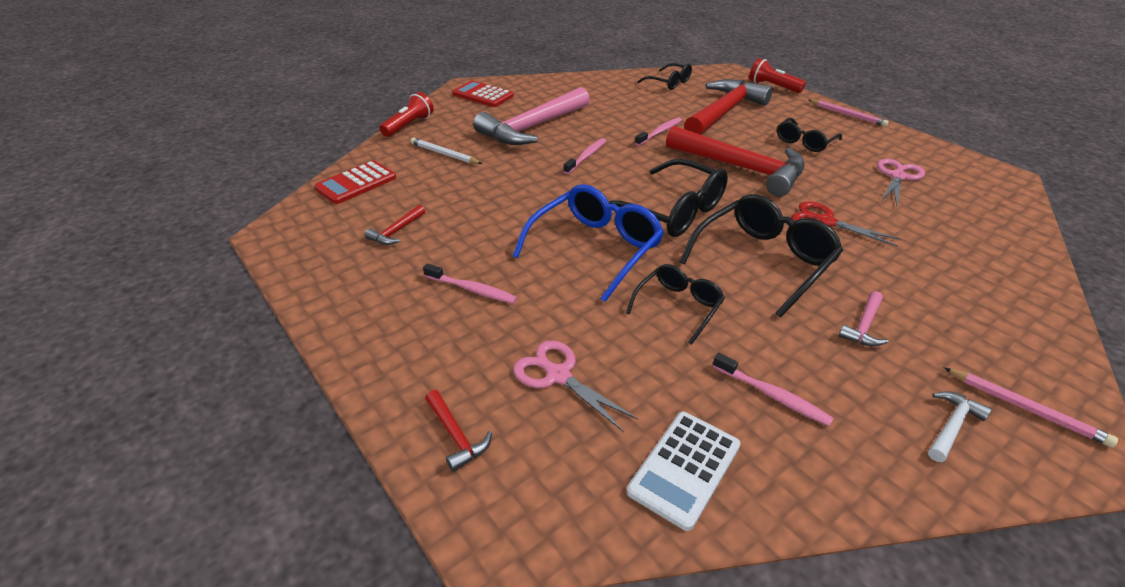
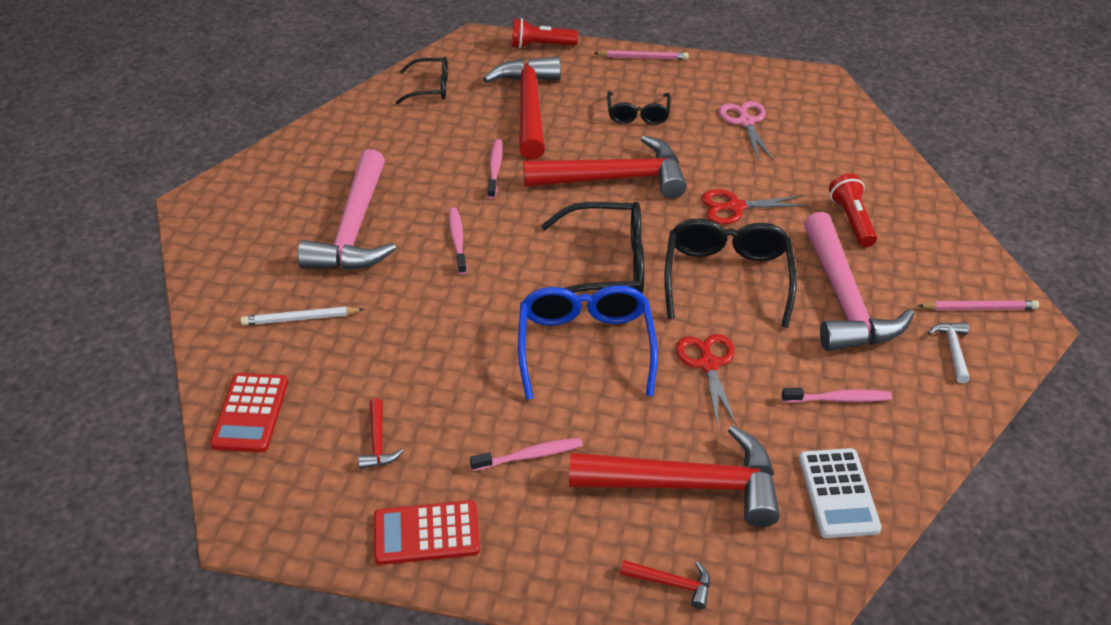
camera: 40 degrees left, 5 degrees up
red flashlight [379,92,434,137] -> red flashlight moved to [829,174,877,247]
red calculator [452,81,514,107] -> red calculator moved to [374,500,480,565]
pink scissors [513,340,638,432] -> red hammer [569,425,780,527]
black glasses [626,264,725,345] -> red scissors [676,334,737,426]
pink hammer [838,291,889,347] -> pink hammer [804,212,914,351], size x2.44

